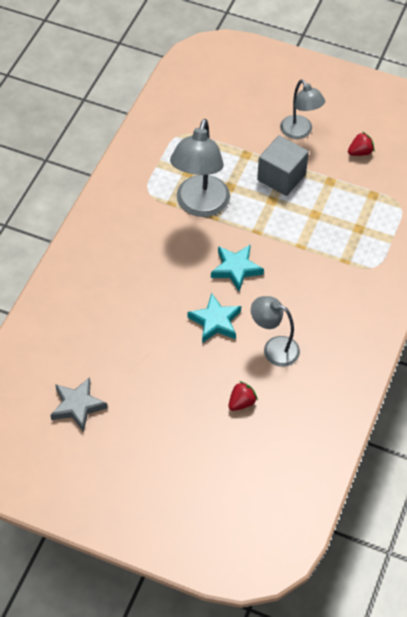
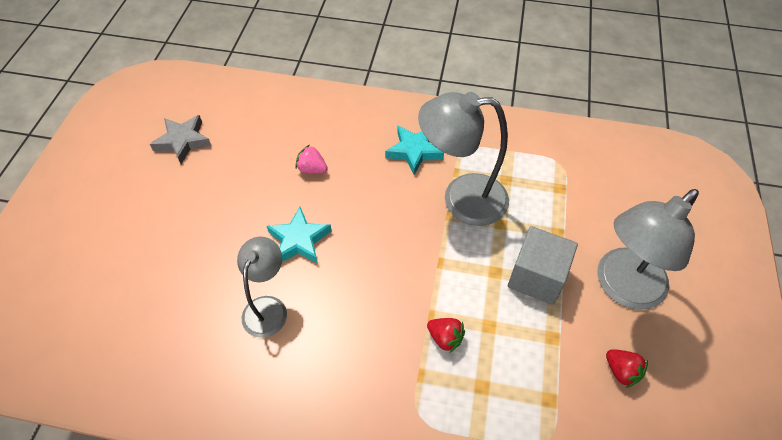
camera: 80 degrees right, 0 degrees up
turquoise star [211,244,264,291] -> turquoise star moved to [385,126,444,175]
red strawberry [228,381,258,411] -> red strawberry moved to [427,318,465,353]
grey lamp [280,79,325,139] -> grey lamp [598,189,699,310], size x1.61
none -> pink strawberry [295,145,328,174]

